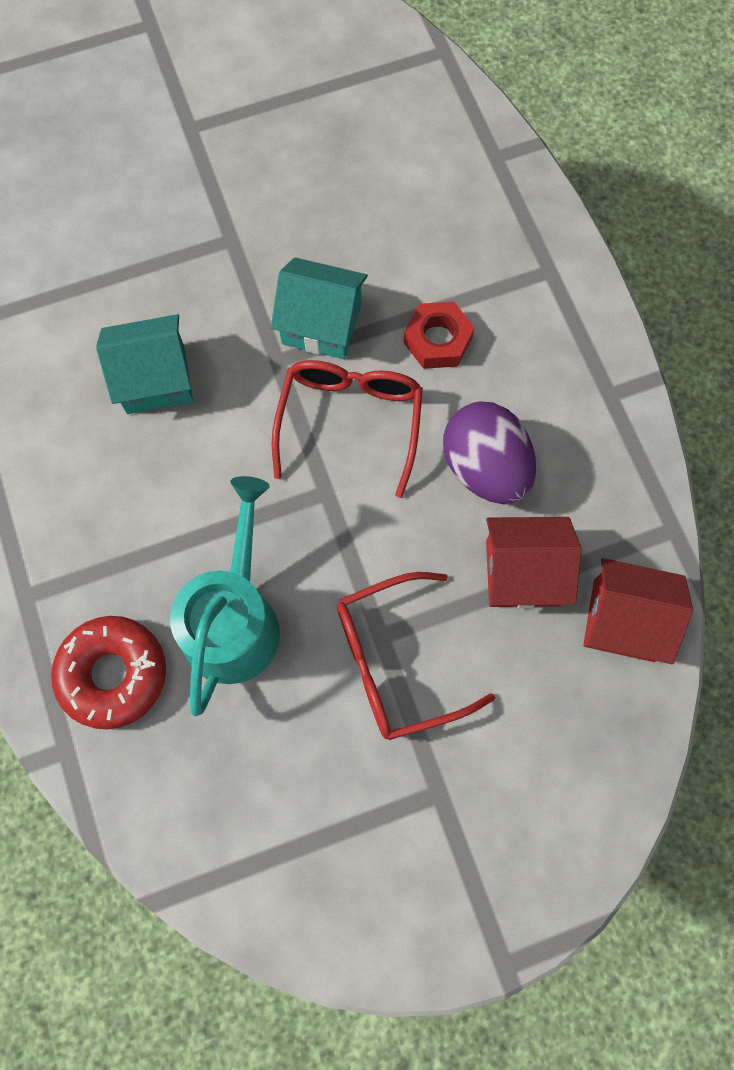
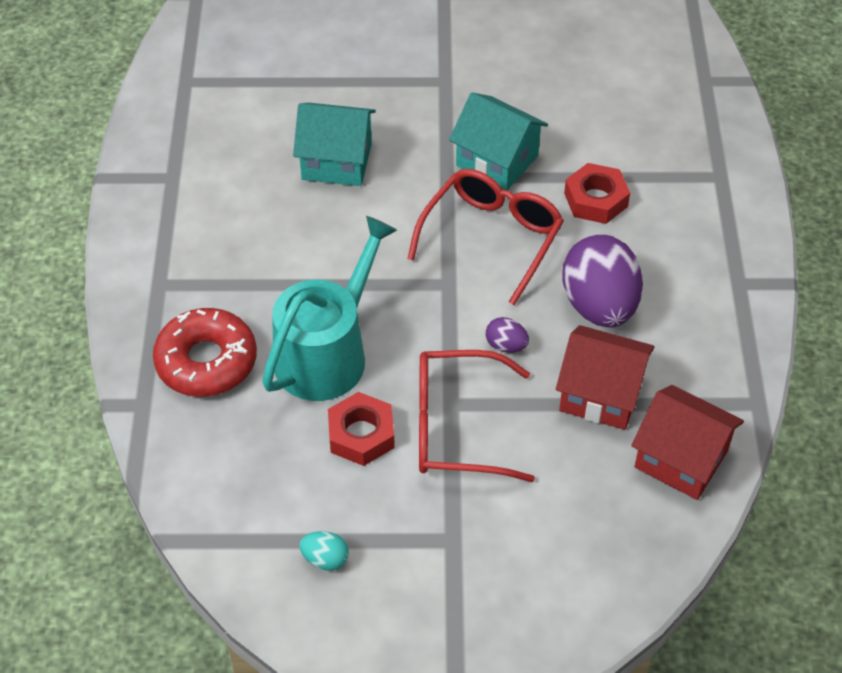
camera: 20 degrees right, 20 degrees down
none -> turquoise egg [299,531,349,571]
none -> red nut [328,392,395,466]
none -> purple egg [486,317,529,353]

